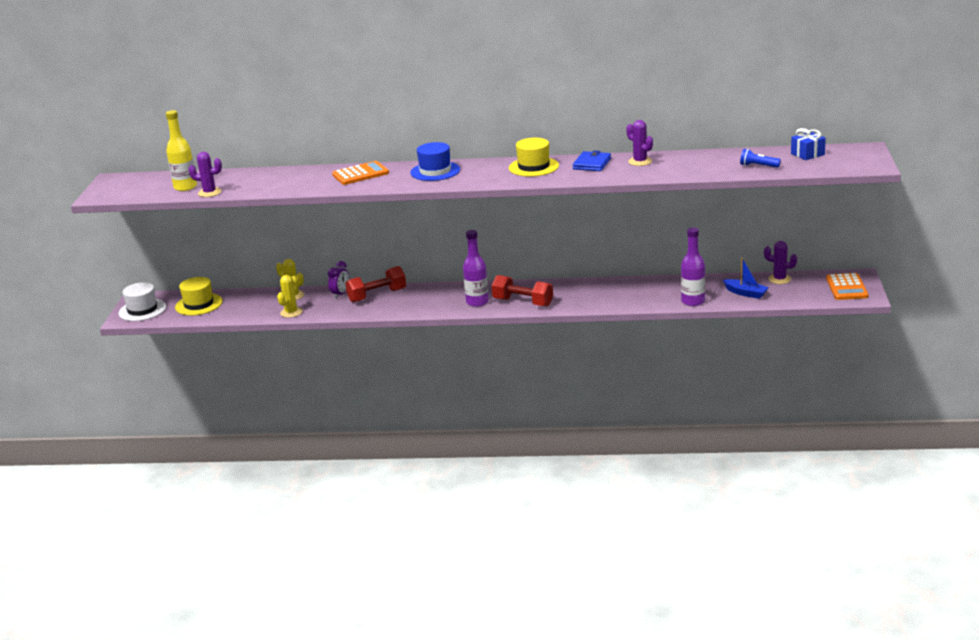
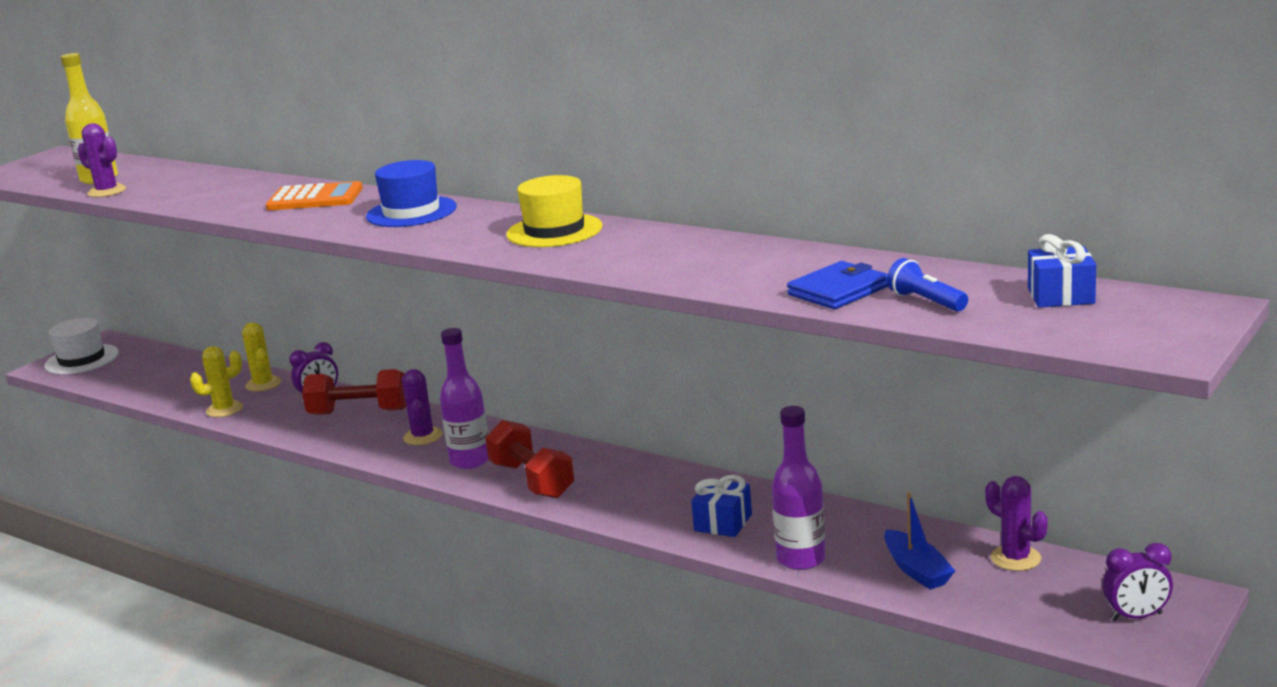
camera: 30 degrees right, 5 degrees down
yellow hat [175,277,223,315] -> none
blue wallet [573,150,611,171] -> blue wallet moved to [787,261,888,309]
purple cactus [626,120,653,166] -> purple cactus moved to [402,369,443,445]
orange calculator [826,273,869,300] -> purple clock [1103,543,1173,621]
none -> blue gift [691,475,752,537]

